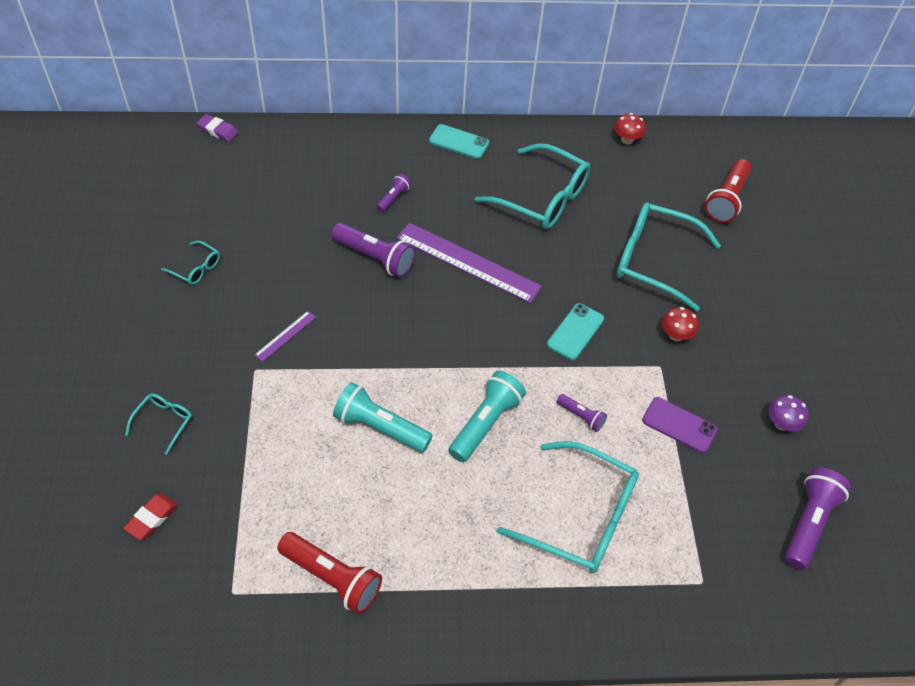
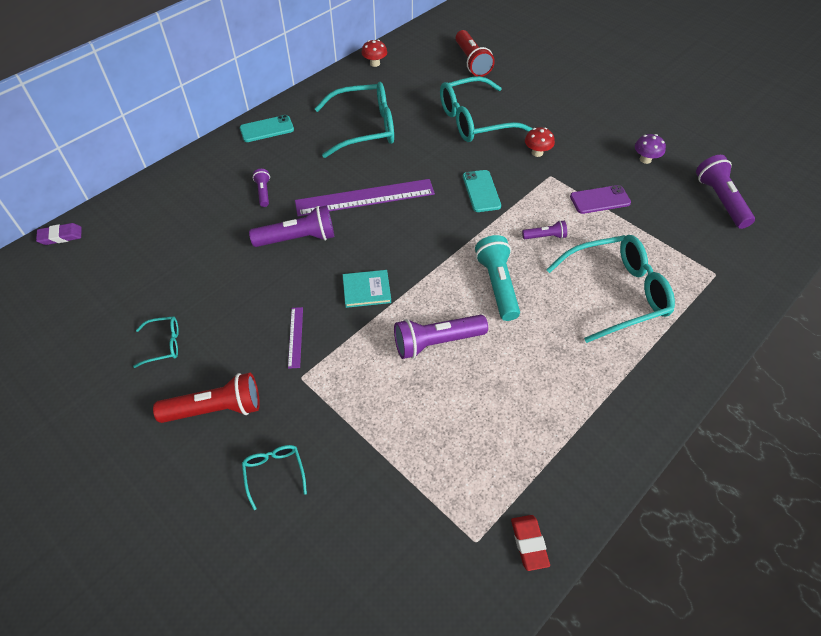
camera: 40 degrees left, 0 degrees up
red eraser [124,494,178,540] -> red eraser moved to [511,515,550,571]
red flashlight [277,532,382,614] -> red flashlight moved to [153,373,260,423]
turquoise flashlight [333,382,433,453] -> purple flashlight [394,315,488,359]
none -> turquoise book [343,270,391,308]

